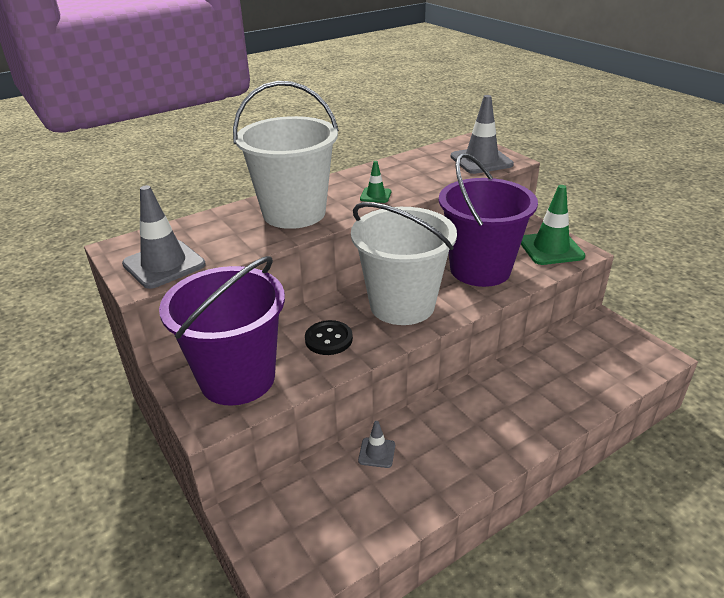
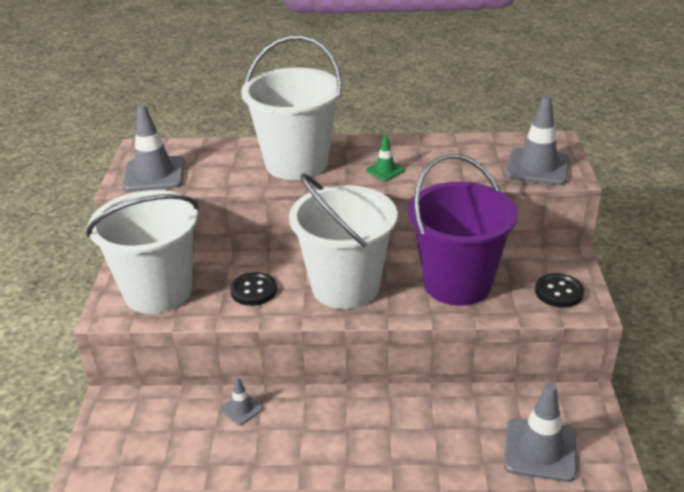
camera: 35 degrees right, 0 degrees up
purple bucket [159,256,285,406] -> white bucket [86,190,199,314]
green traffic cone [521,185,585,265] -> black button [535,273,584,308]
none -> grey traffic cone [504,383,576,482]

